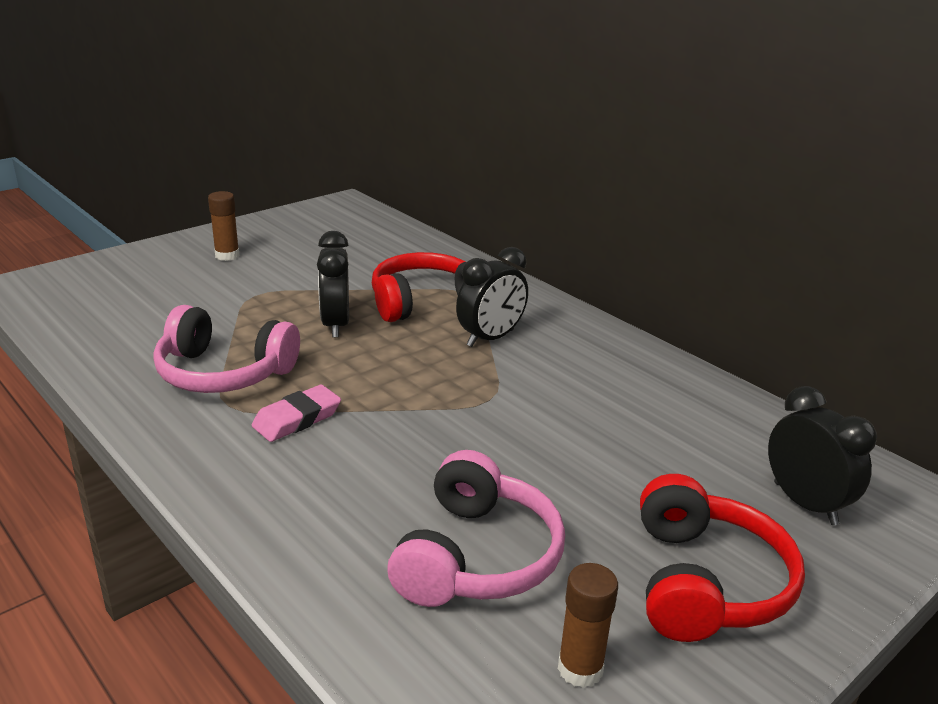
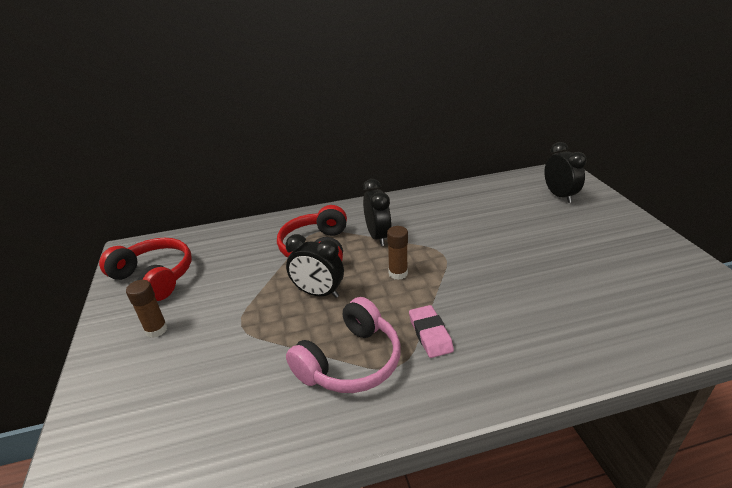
camera: 60 degrees left, 5 degrees up
pink headphones [387,450,565,607] -> none
brown glue stick [558,563,618,688] -> brown glue stick moved to [387,226,408,280]
red headphones [640,474,805,642] -> red headphones moved to [99,238,192,301]
black clock [768,386,877,525] -> black clock turned 75 degrees clockwise [544,142,587,203]

